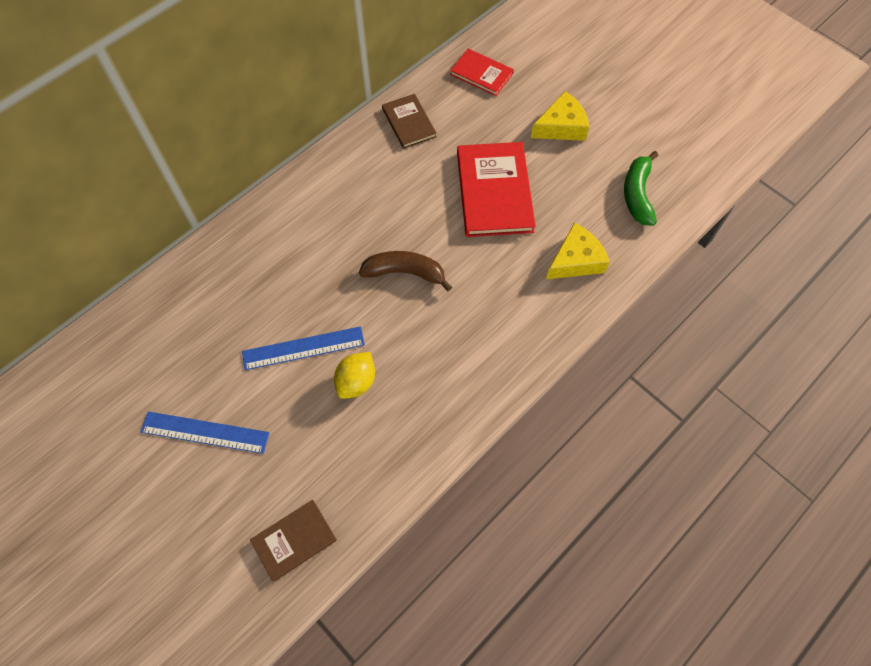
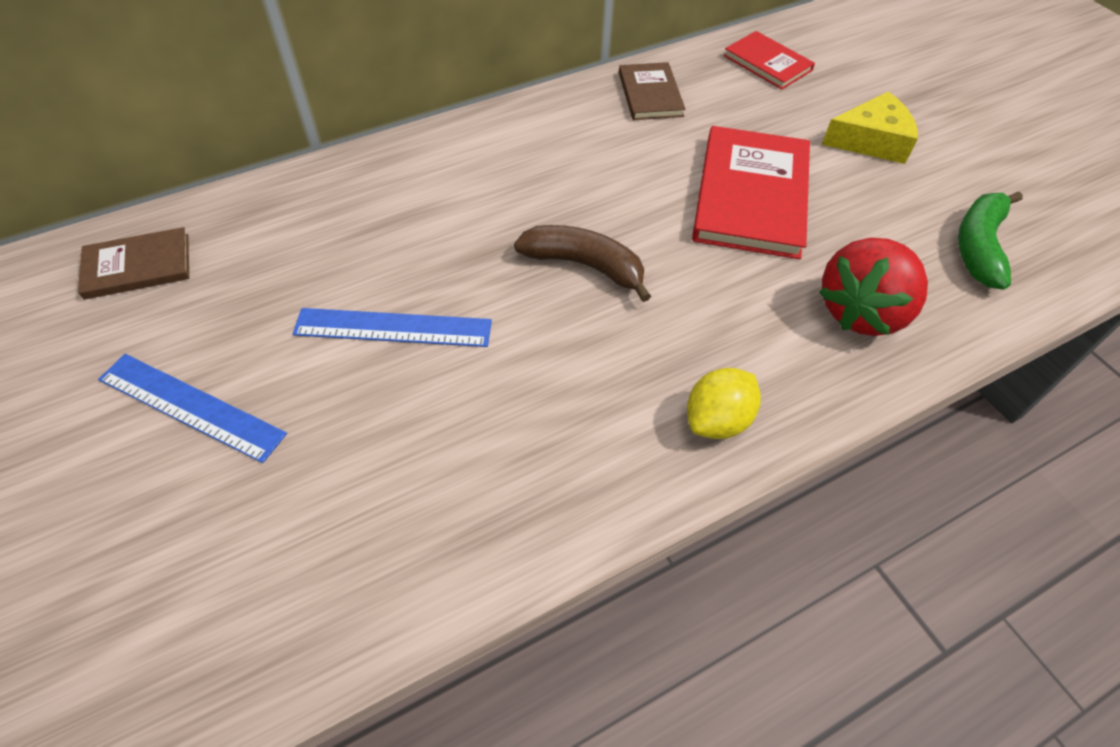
camera: 15 degrees right, 10 degrees down
brown book [250,500,337,582] -> brown book moved to [78,227,189,300]
yellow lemon [334,352,375,399] -> yellow lemon moved to [687,368,761,439]
yellow cheese [546,223,610,279] -> red strawberry [819,238,928,336]

